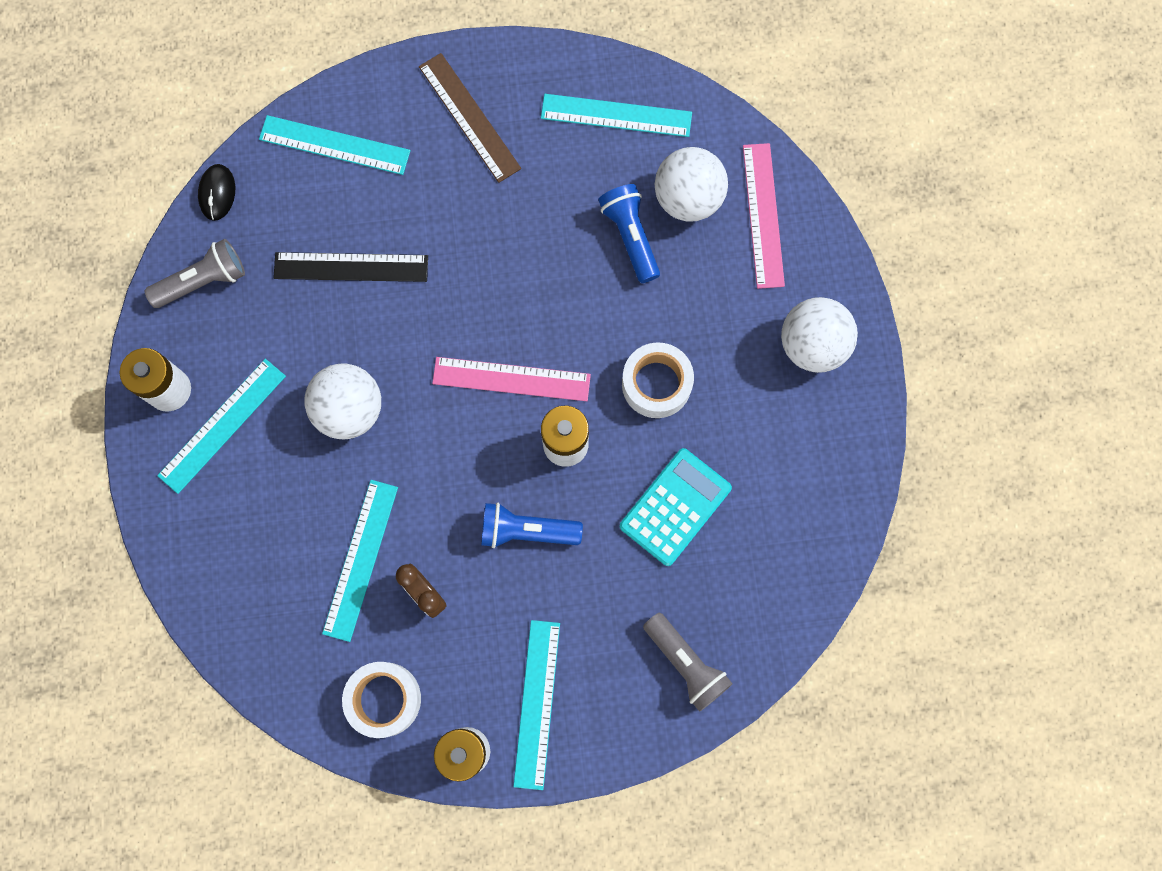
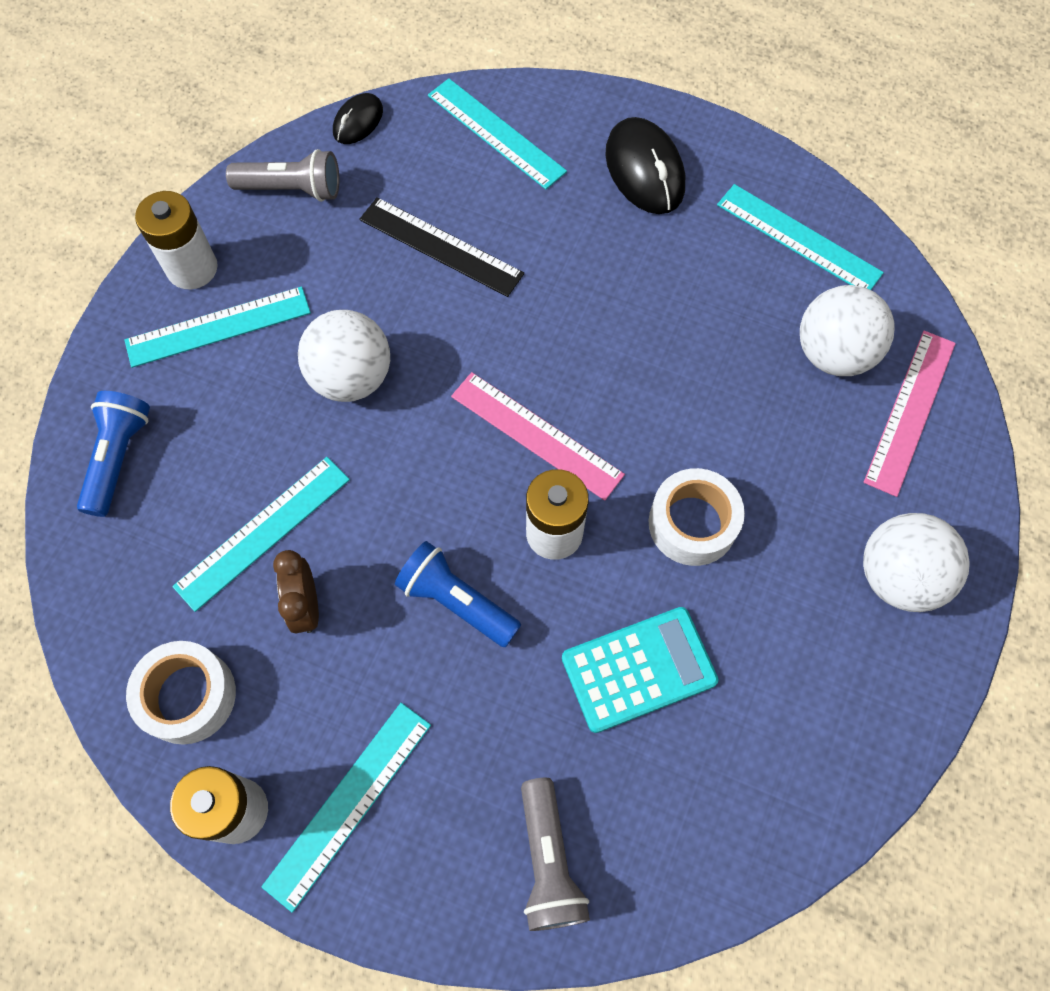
camera: 30 degrees right, 10 degrees down
brown ruler [419,53,521,183] -> black mouse [605,117,685,214]
blue flashlight [598,184,660,283] -> blue flashlight moved to [77,391,150,517]

